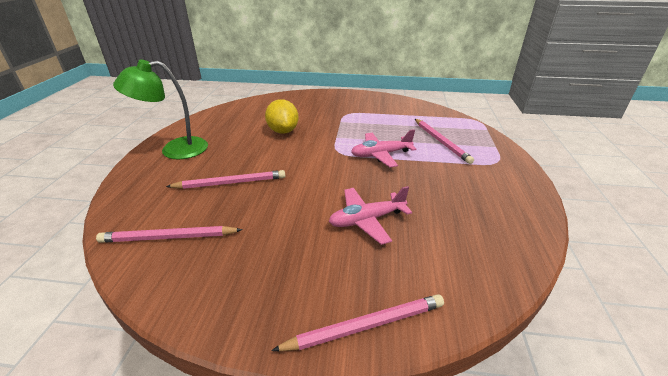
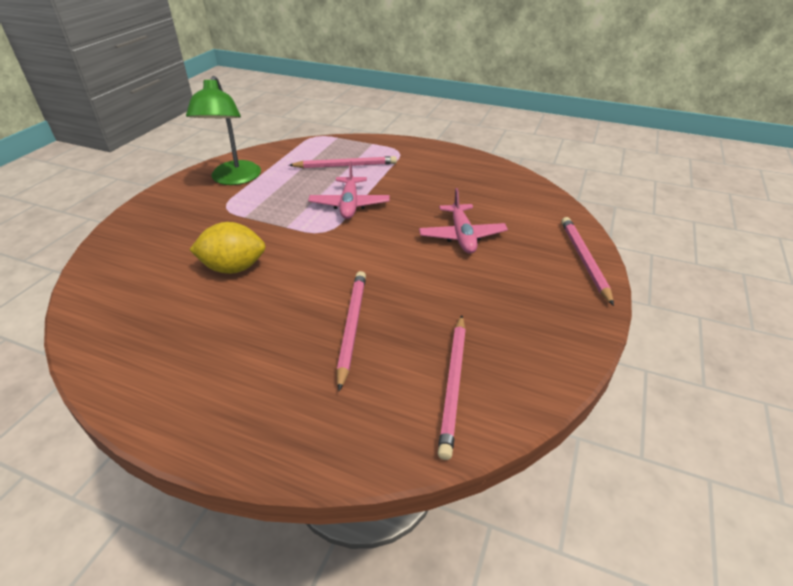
camera: 75 degrees left, 5 degrees up
green lamp [113,60,208,159] -> green lamp moved to [186,76,261,185]

